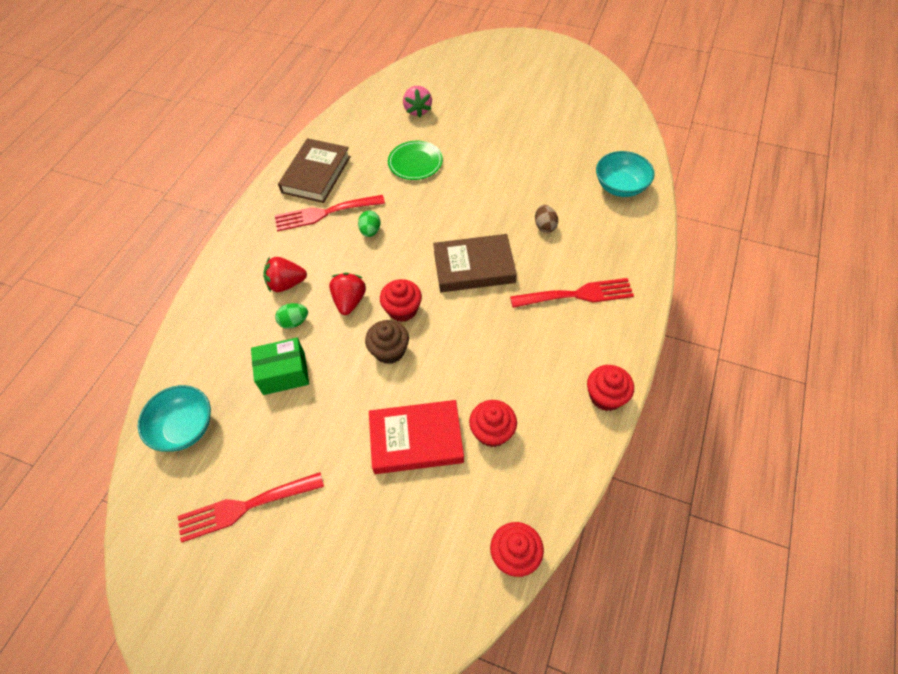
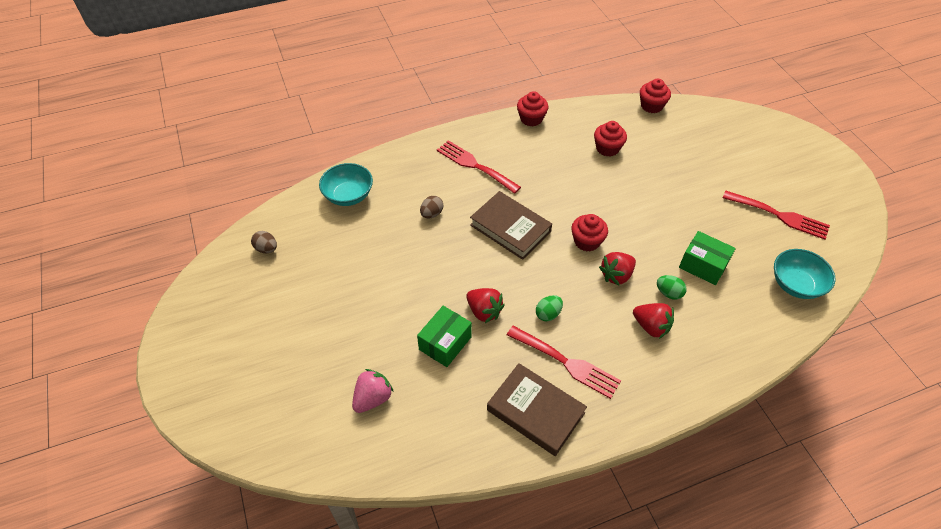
camera: 135 degrees left, 5 degrees down
brown book [278,138,351,203] -> brown book turned 60 degrees clockwise [487,363,587,456]
brown cupcake [365,320,409,364] -> none
red book [369,400,464,474] -> none
green plate [388,141,443,180] -> green box [417,306,472,367]
none -> brown egg [251,231,277,253]
none -> red strawberry [466,288,505,323]

